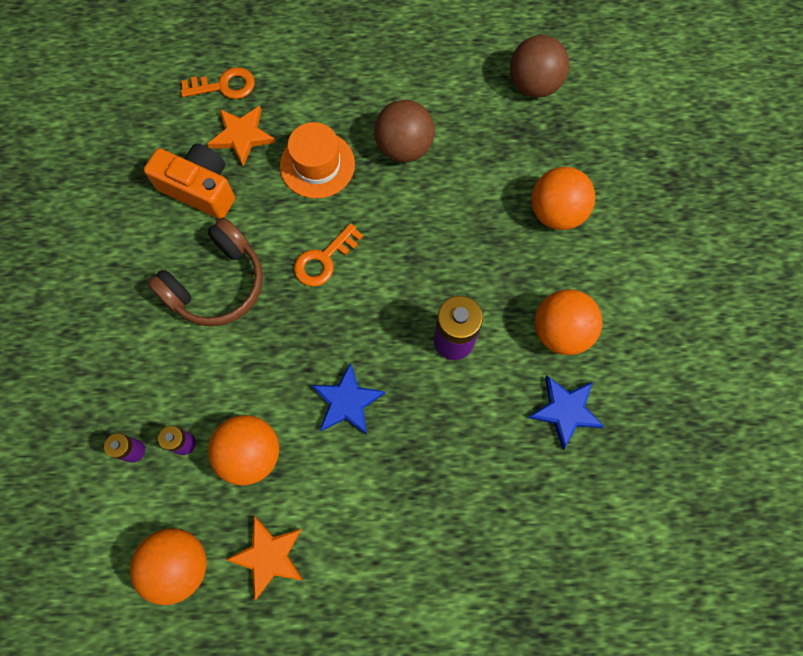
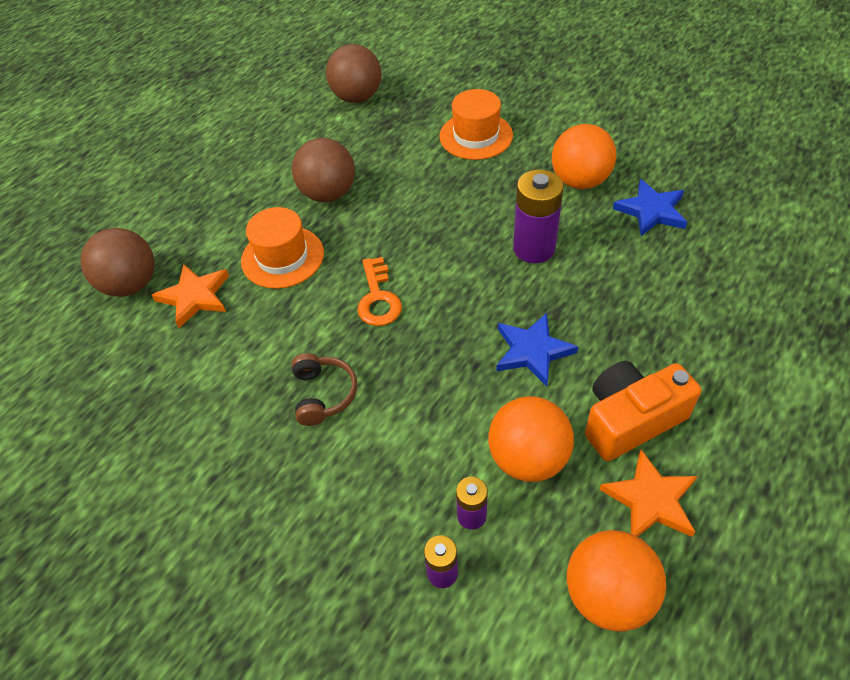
camera: 50 degrees left, 20 degrees down
orange camera [144,144,235,219] -> orange camera moved to [585,361,701,461]
brown headphones [147,218,263,327] -> brown headphones [292,353,357,426], size x0.58
orange key [181,67,255,99] -> brown ball [81,228,155,297]
orange ball [531,167,595,230] -> orange hat [439,89,513,160]

